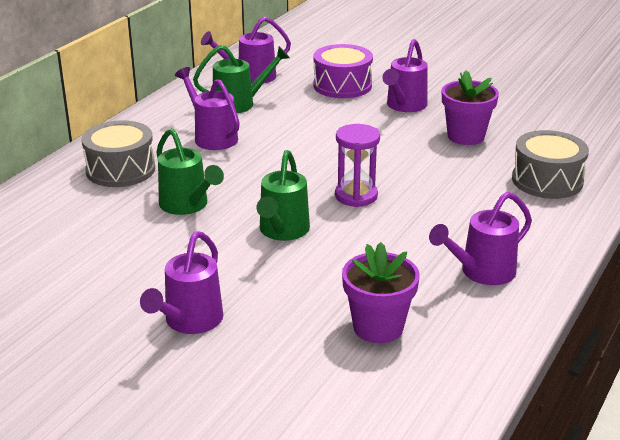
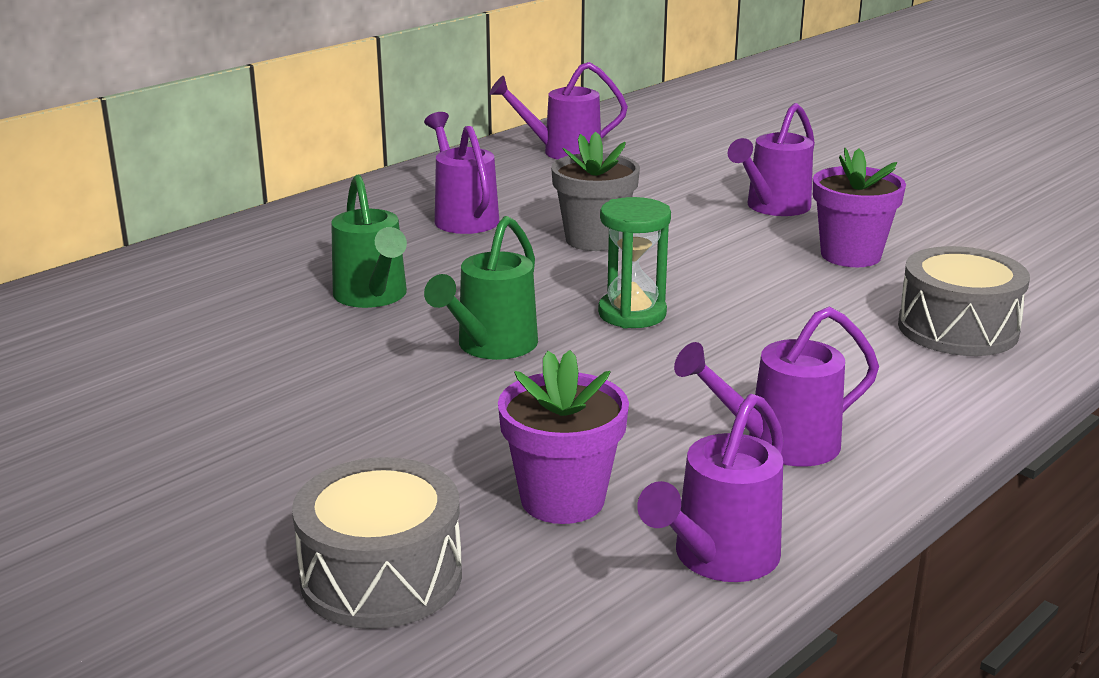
camera: 15 degrees right, 5 degrees down
grey drum [81,120,155,187] -> grey drum moved to [292,457,462,629]
purple watering can [140,231,223,334] -> purple watering can moved to [637,394,784,582]
green watering can [193,45,290,113] -> none
purple drum [313,44,373,98] -> none
purple hourglass [335,124,380,207] -> green hourglass [598,197,671,329]
none -> grey flower pot [551,132,640,251]

